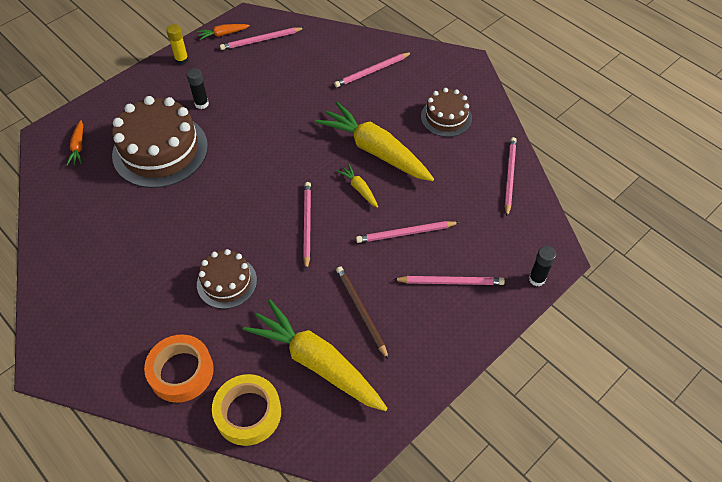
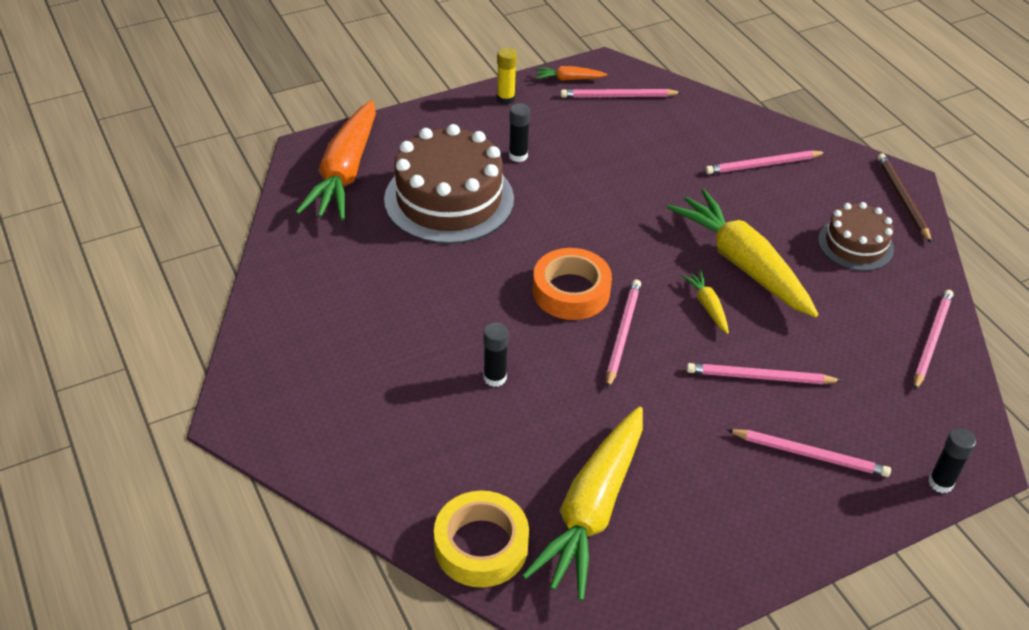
camera: 15 degrees right, 10 degrees down
orange carrot [67,120,83,166] -> orange carrot [296,100,376,220], size x2.32
orange tape [144,335,214,403] -> orange tape moved to [533,248,612,320]
brown cake [197,249,257,309] -> black glue stick [483,323,509,387]
yellow carrot [243,300,388,411] -> yellow carrot turned 120 degrees counterclockwise [522,406,643,601]
brown pencil [336,266,389,360] -> brown pencil moved to [877,153,932,243]

